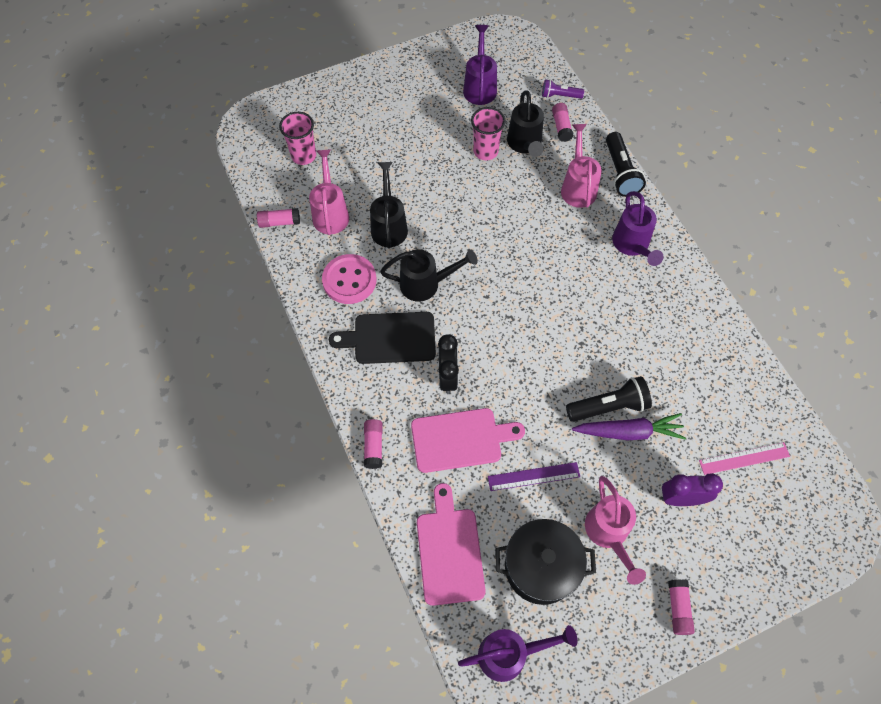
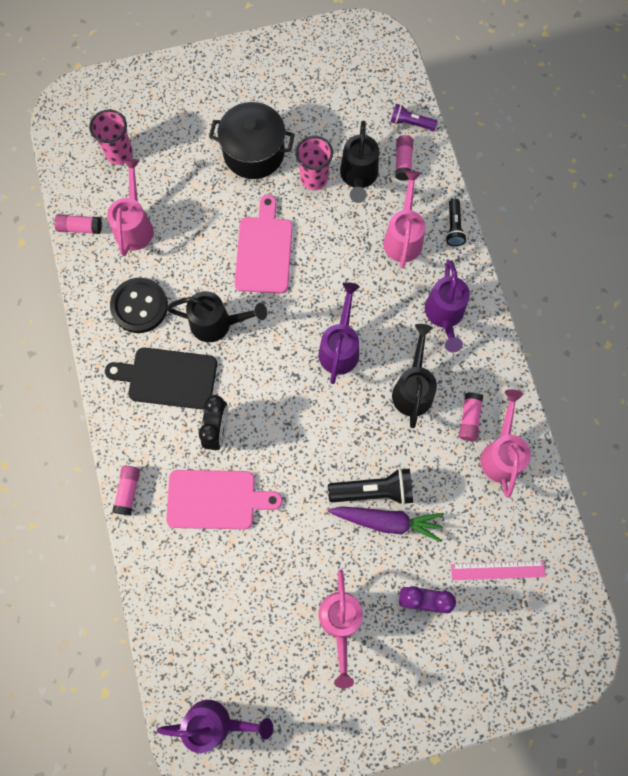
camera: 10 degrees right, 10 degrees up
pink button [322,254,377,304] -> black button [110,278,168,333]
black watering can [370,162,408,249] -> black watering can moved to [392,324,437,428]
pink cutting board [417,483,486,606] -> pink cutting board moved to [234,195,293,294]
purple watering can [463,25,497,105] -> purple watering can moved to [318,282,360,384]
purple ruler [488,462,580,491] -> none
black pot [495,519,596,605] -> black pot moved to [209,102,295,179]
black flashlight [606,132,646,197] -> black flashlight [445,199,467,246], size x0.62
pink glue stick [668,579,695,635] -> pink glue stick moved to [459,392,483,441]
none -> pink watering can [480,389,531,498]

